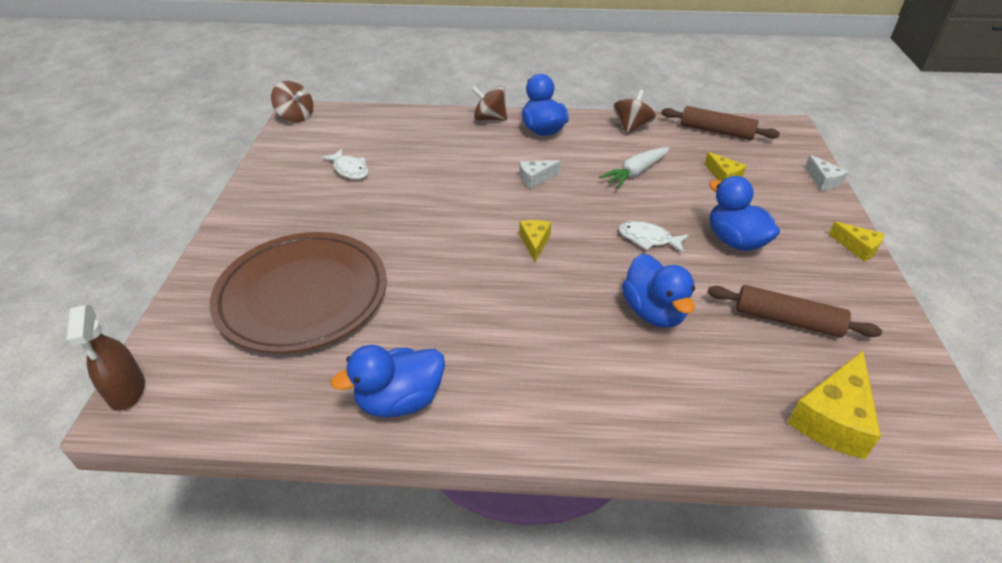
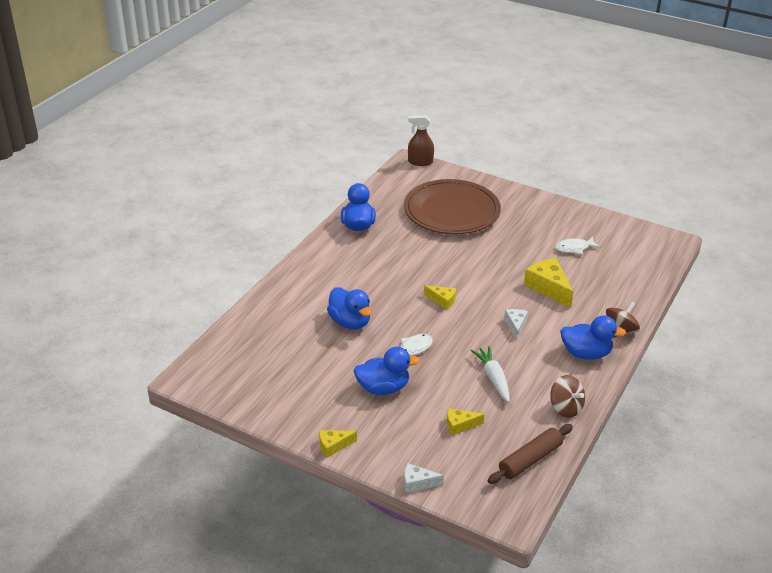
camera: 115 degrees right, 5 degrees down
brown spinning top [271,81,313,122] -> none
blue duck [622,254,695,328] -> blue duck turned 135 degrees counterclockwise [327,287,372,329]
brown rolling pin [707,285,882,338] -> none
yellow cheese [787,351,881,459] -> yellow cheese moved to [524,258,573,308]

